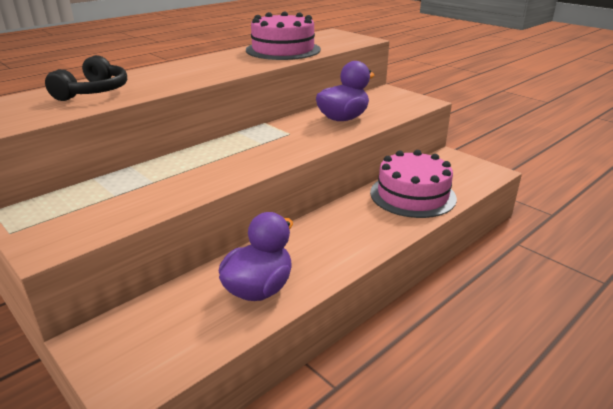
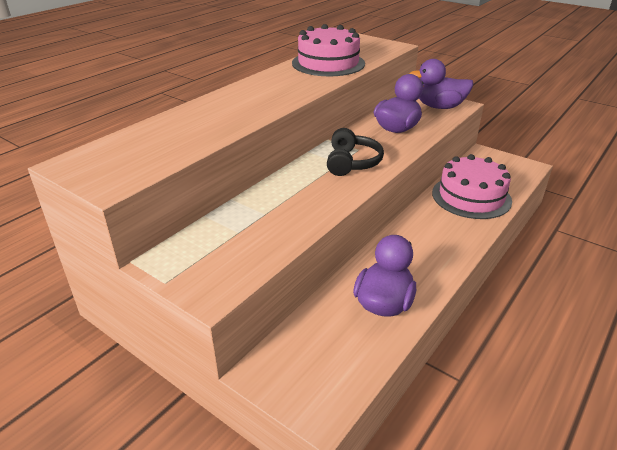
camera: 10 degrees left, 5 degrees up
black headphones [45,55,127,101] -> black headphones moved to [327,128,384,176]
none -> purple duck [410,59,473,109]

